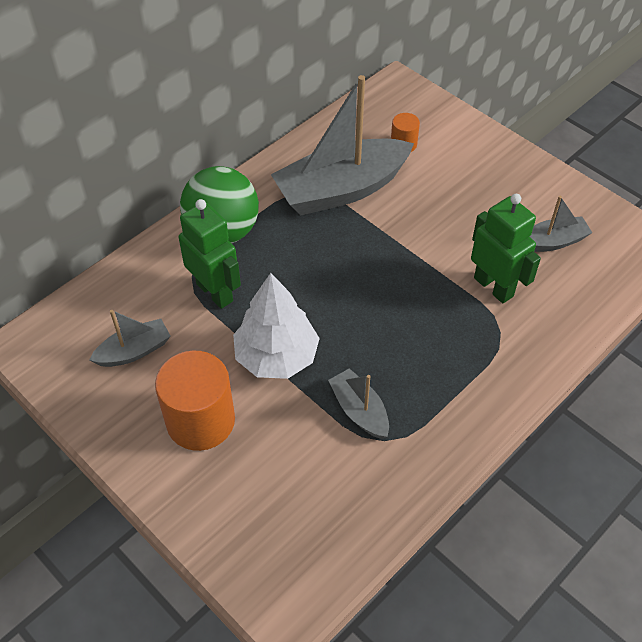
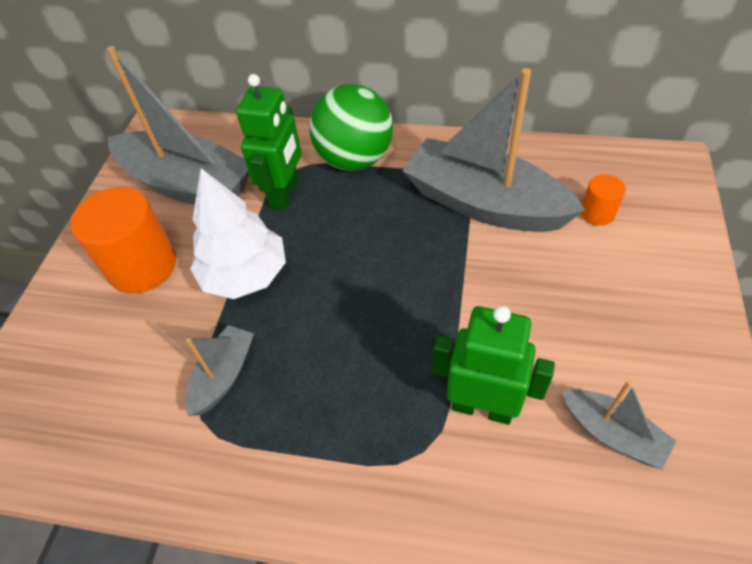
camera: 60 degrees right, 0 degrees up
grey boat [89,310,170,367] -> grey boat [106,46,250,205], size x2.07
green robot [471,194,541,303] -> green robot turned 90 degrees counterclockwise [433,306,555,425]

